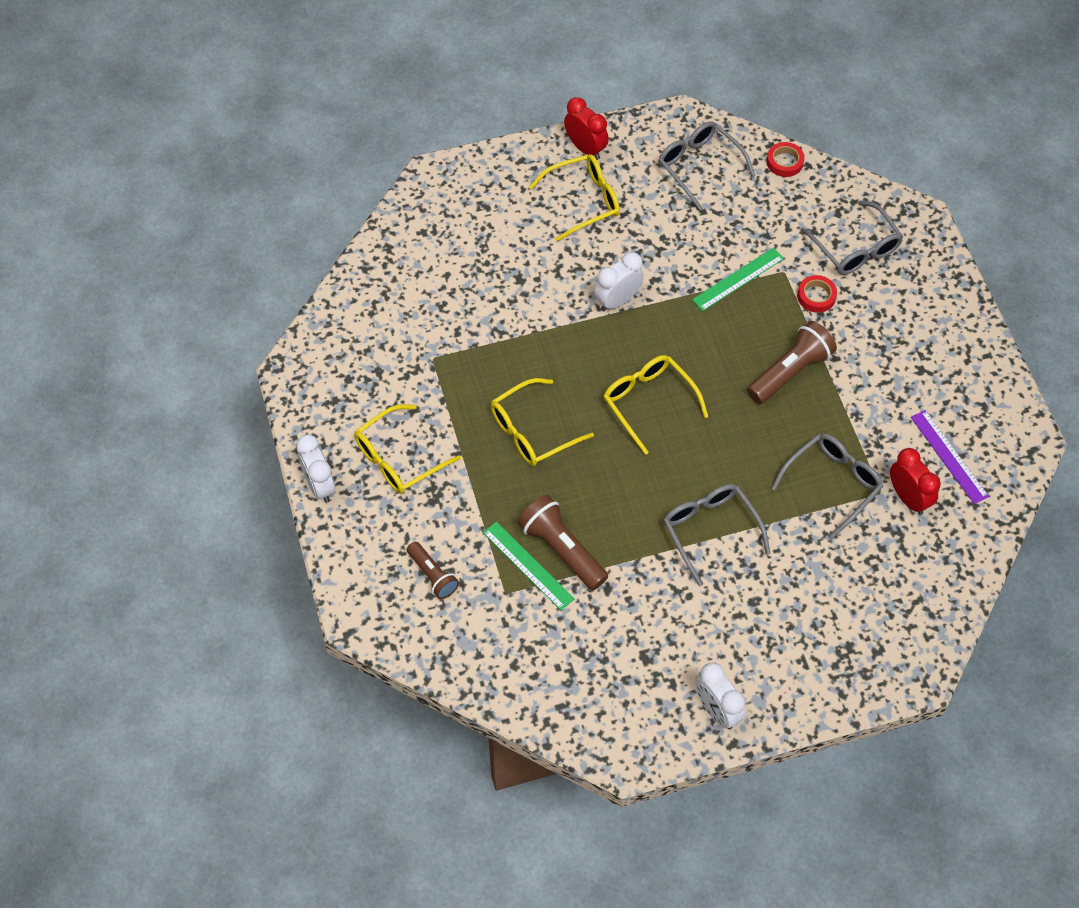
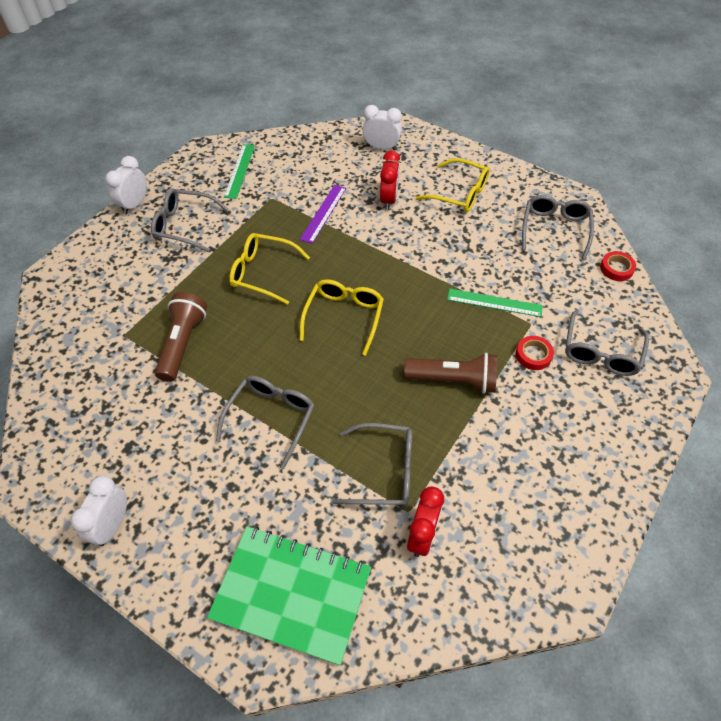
camera: 50 degrees right, 5 degrees down
yellow glasses [354,404,461,494] -> grey glasses [151,188,228,252]
brown flashlight [407,542,459,599] -> none
green ruler [483,521,575,610] -> green ruler moved to [224,144,255,199]
red clock [564,97,609,160] -> red clock moved to [380,150,400,210]
white clock [594,252,644,311] -> white clock moved to [362,105,402,151]
purple ruler [911,410,989,504] -> purple ruler moved to [300,185,346,244]
none -> green notebook [207,526,371,666]

